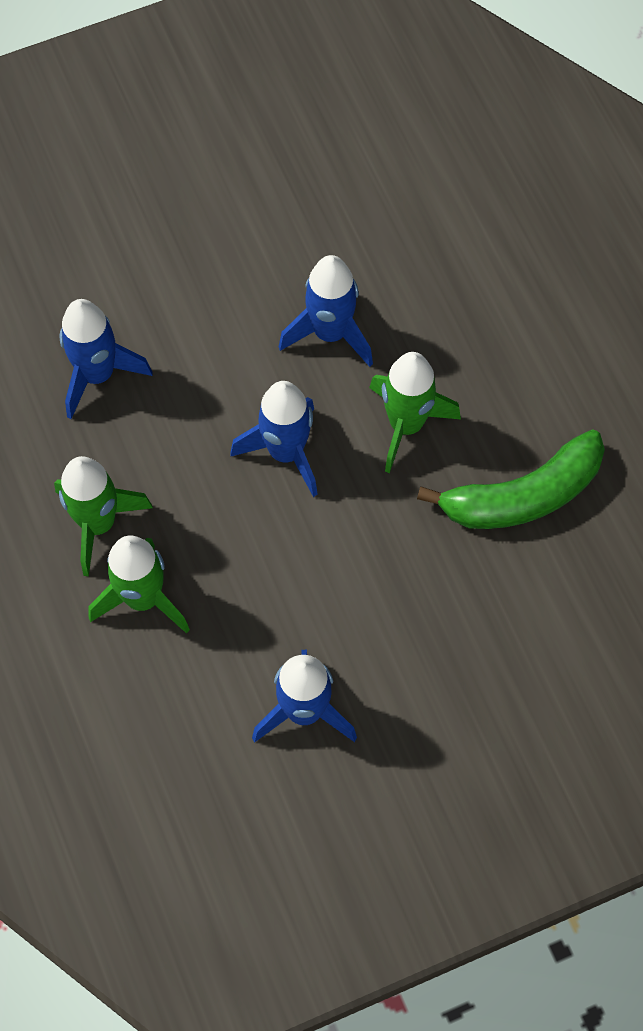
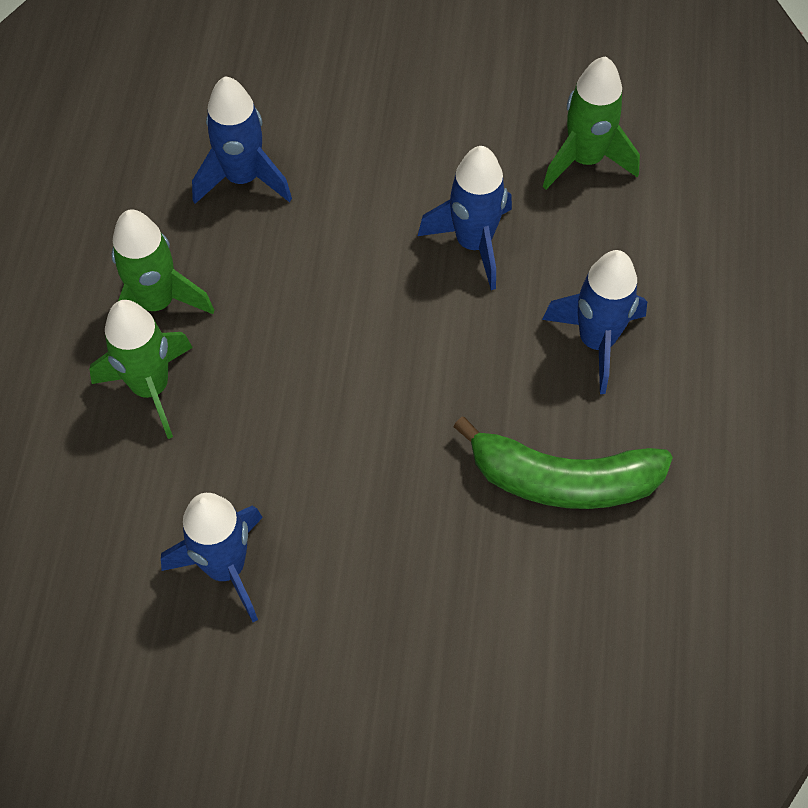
camera: 30 degrees right, 5 degrees down
blue rocket [231,381,318,497] -> blue rocket moved to [542,250,647,394]
green rocket [369,352,461,473] -> green rocket moved to [543,56,640,189]

